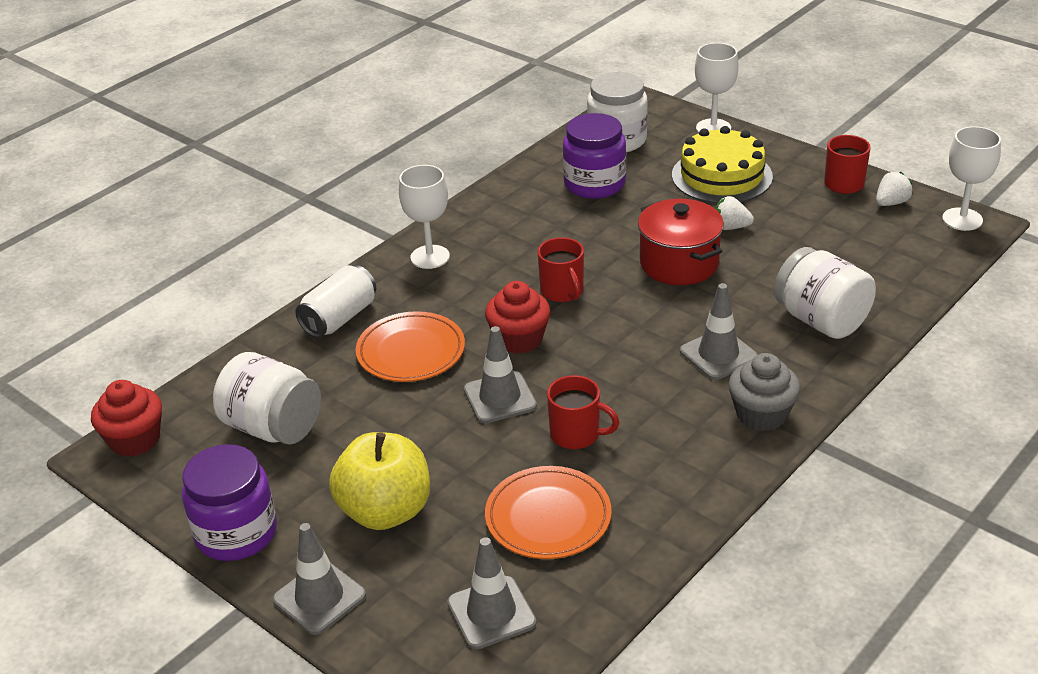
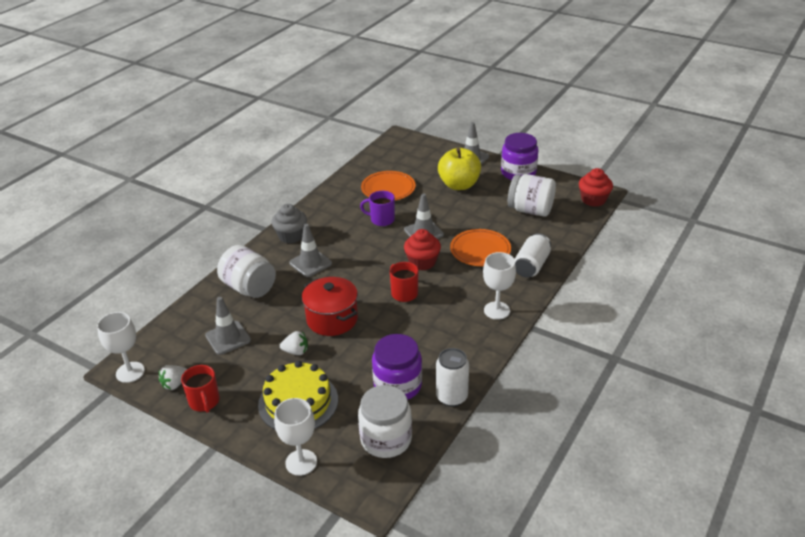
camera: 170 degrees right, 0 degrees up
grey traffic cone [447,537,537,649] -> grey traffic cone moved to [205,297,251,355]
red mug [547,375,620,449] -> purple mug [360,191,395,226]
none -> white can [436,348,469,407]

